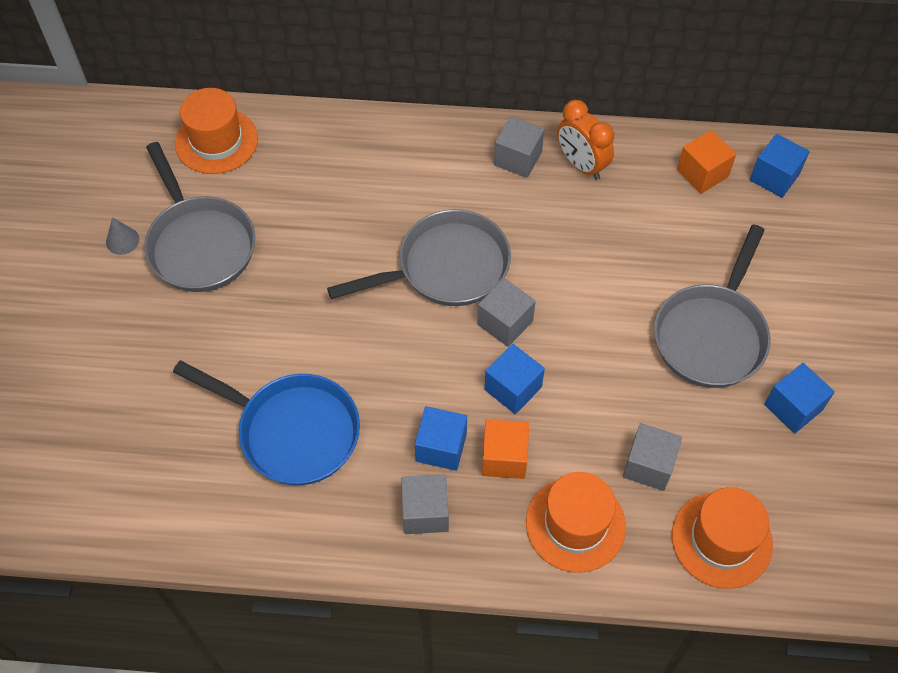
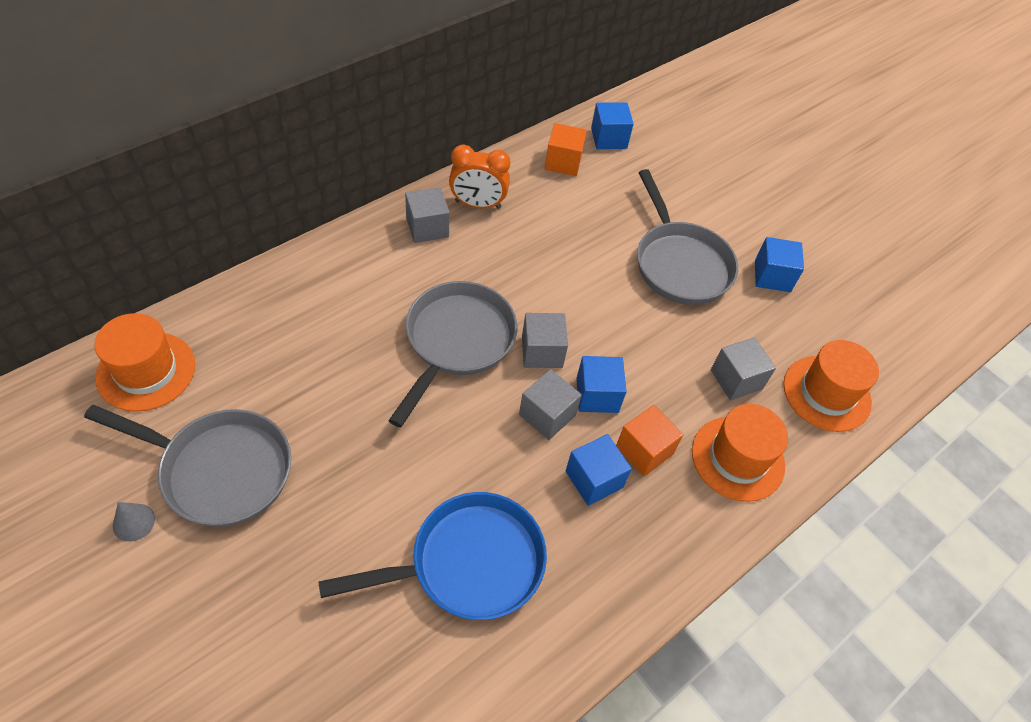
camera: 50 degrees left, 5 degrees down
grey cube [401,474,449,534] -> grey cube moved to [519,369,582,440]

